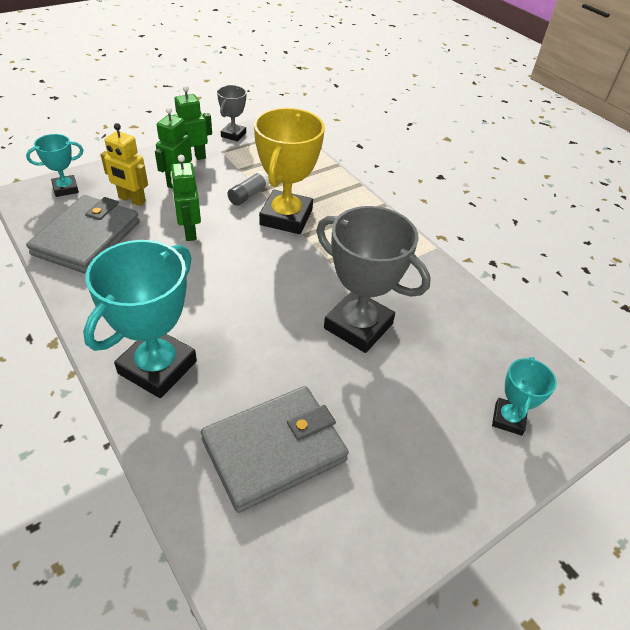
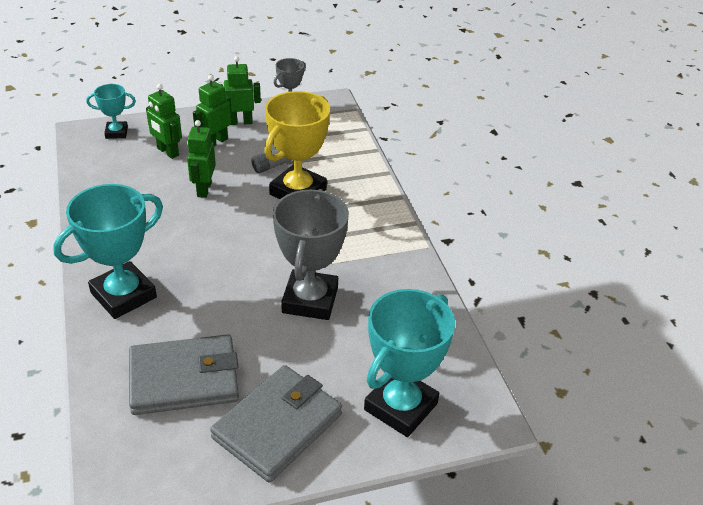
camera: 20 degrees right, 5 degrees down
grey wallet [26,195,140,274] -> grey wallet moved to [210,365,342,483]
yellow robot [101,123,148,206] -> green robot [146,84,182,159]
grey trophy [316,206,431,353] -> grey trophy turned 45 degrees clockwise [273,189,349,320]
turquoise trophy [492,357,557,436] -> turquoise trophy [364,289,455,437], size x1.92

